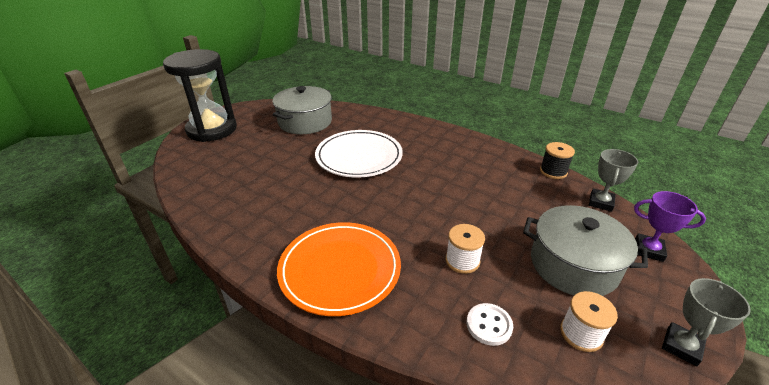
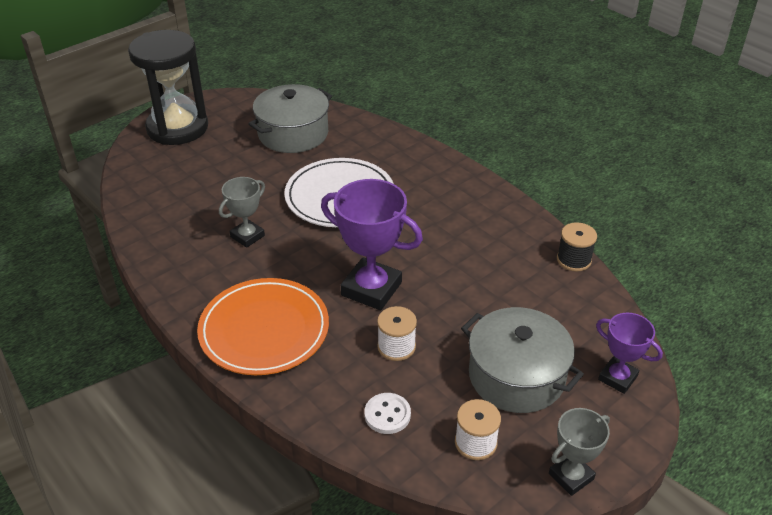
camera: 15 degrees right, 5 degrees up
grey trophy [589,149,638,212] -> grey trophy moved to [219,177,265,248]
none -> purple trophy [321,179,423,310]

